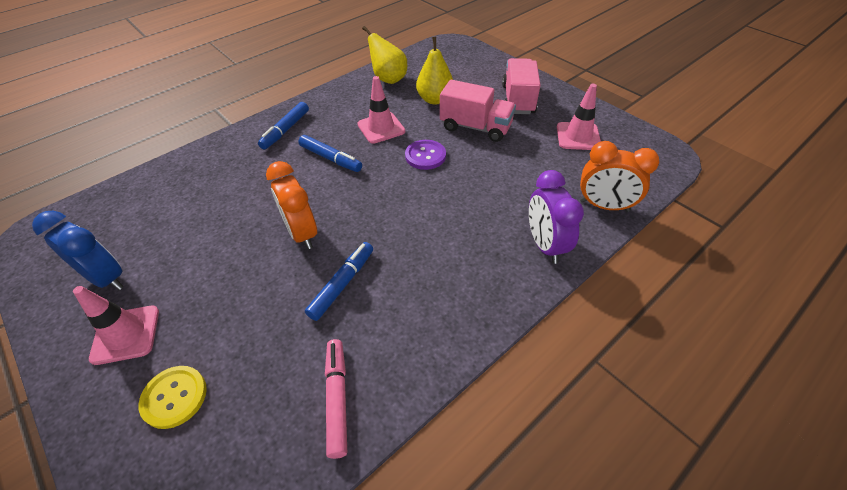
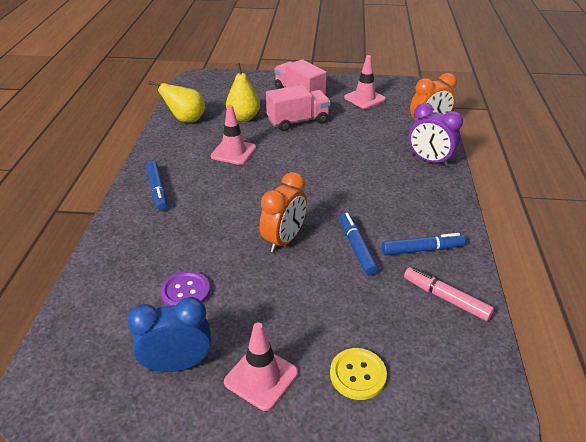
camera: 45 degrees left, 10 degrees down
orange clock [266,161,317,249] -> orange clock turned 75 degrees counterclockwise [259,172,307,253]
blue marker [298,135,362,172] -> blue marker moved to [382,233,465,255]
purple button [405,140,446,170] -> purple button moved to [160,271,210,306]

